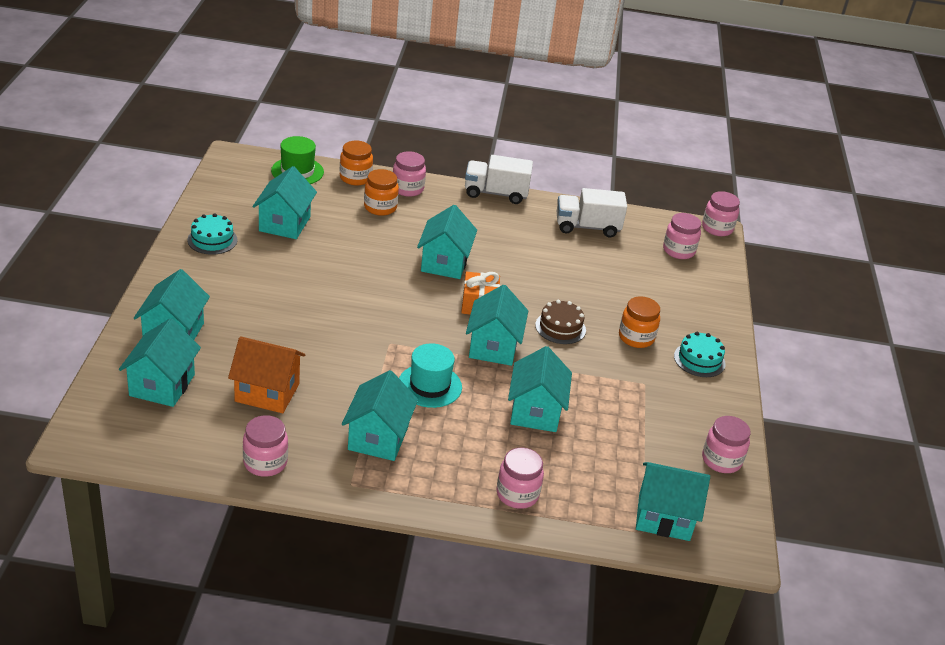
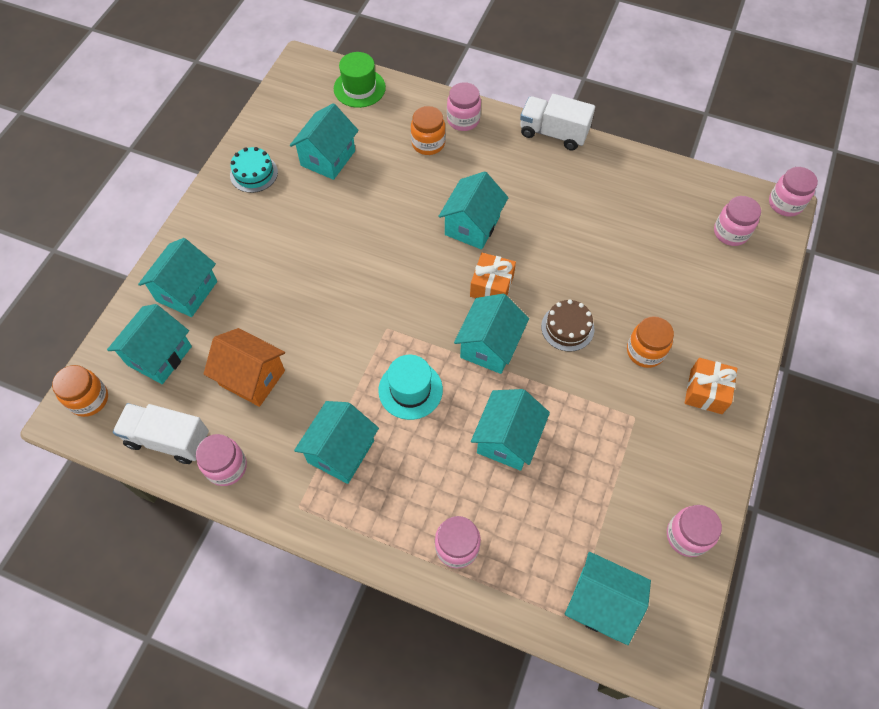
camera: 20 degrees right, 25 degrees up
orange jar [340,141,373,186] -> orange jar moved to [52,365,108,417]
white truck [557,188,627,237] -> white truck moved to [113,403,209,464]
turquoise cake [674,332,726,377] -> orange gift [685,358,738,414]

